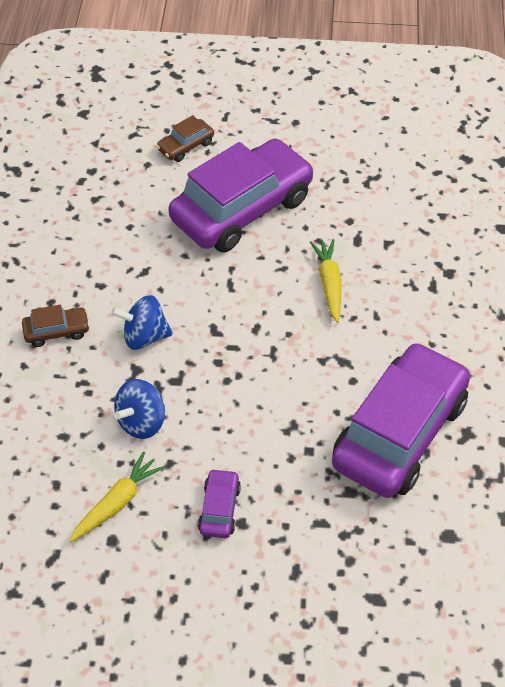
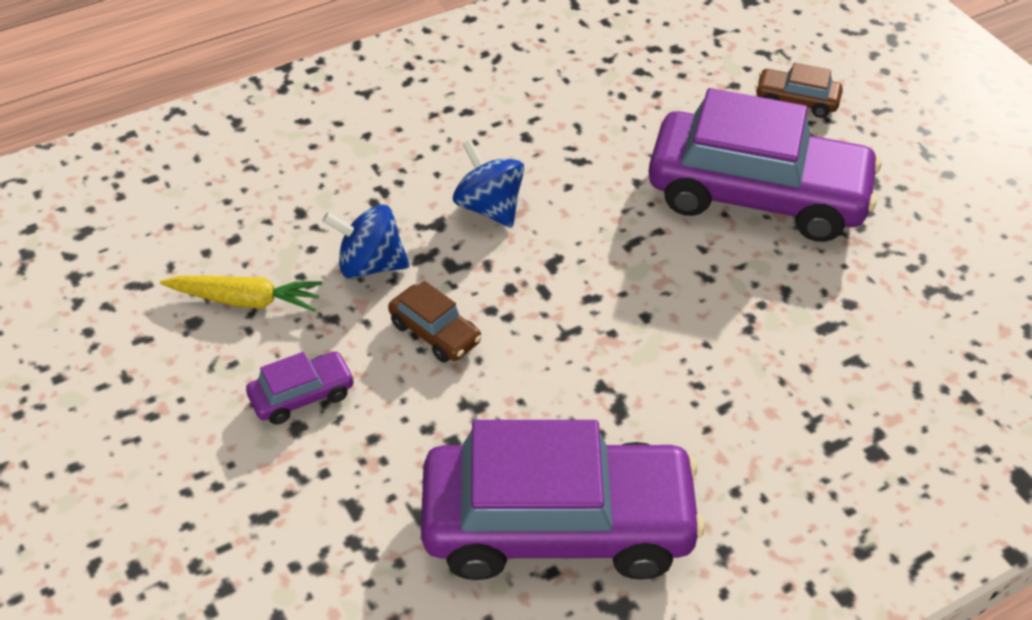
camera: 55 degrees right, 5 degrees down
brown car [22,305,90,347] -> brown car moved to [388,281,482,363]
yellow carrot [310,239,342,323] -> none

